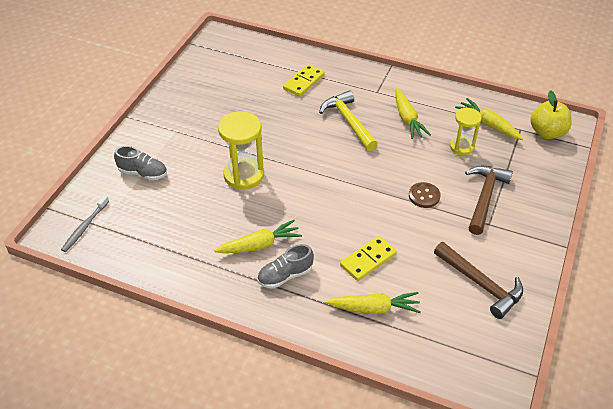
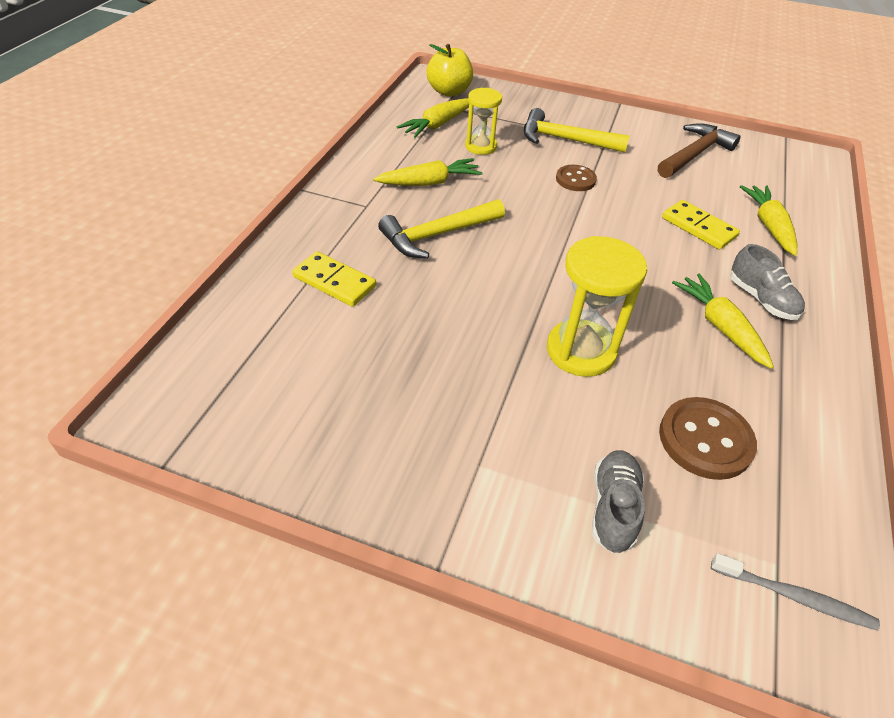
camera: 95 degrees left, 0 degrees up
brown hammer [465,166,513,235] -> yellow hammer [524,108,630,153]
none -> brown button [659,397,757,480]

